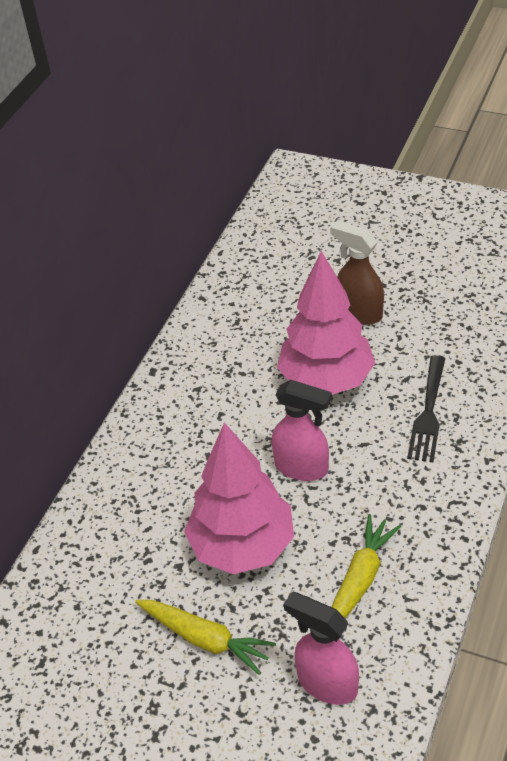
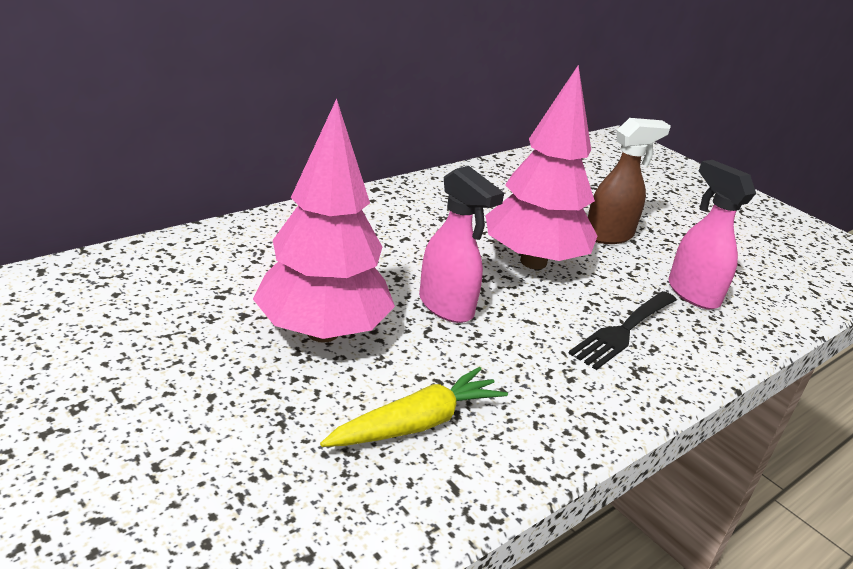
camera: 20 degrees right, 15 degrees down
yellow carrot [135,600,276,675] -> none
pink spray bottle [284,592,359,705] -> pink spray bottle moved to [669,160,756,309]
brown spray bottle [330,221,384,325] -> brown spray bottle turned 90 degrees clockwise [588,118,671,244]

